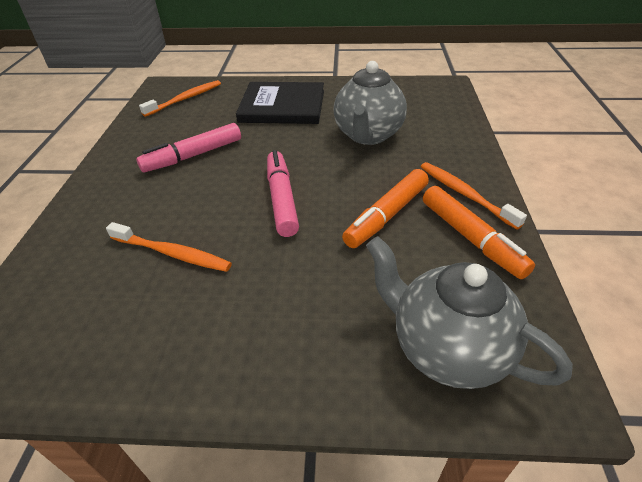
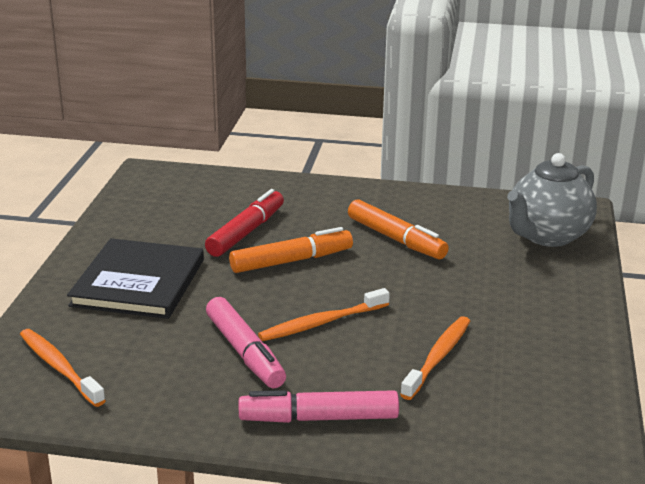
camera: 85 degrees left, 15 degrees down
pink marker [267,150,299,237] -> pink marker moved to [239,390,399,423]
grey teapot [333,61,407,145] -> red marker [205,189,284,257]
orange toothbrush [421,162,527,229] -> orange toothbrush moved to [258,288,390,341]
orange marker [423,186,535,279] -> orange marker moved to [229,227,353,273]

